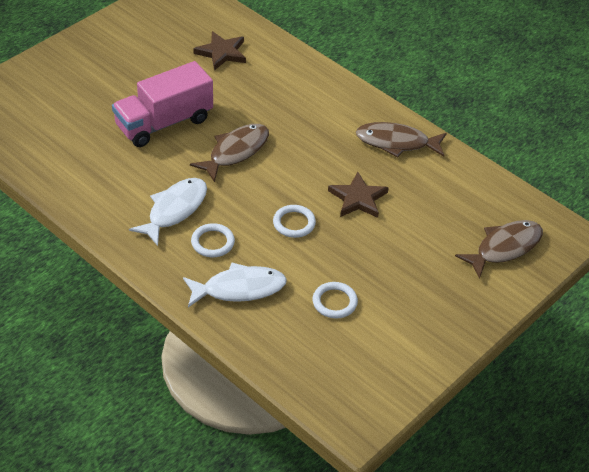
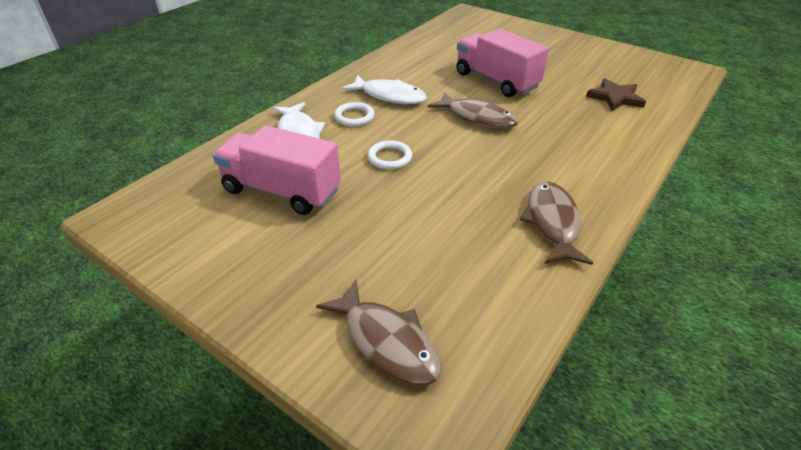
camera: 85 degrees right, 5 degrees down
white ring [313,282,358,318] -> pink truck [213,125,341,215]
brown star [328,172,389,218] -> none

